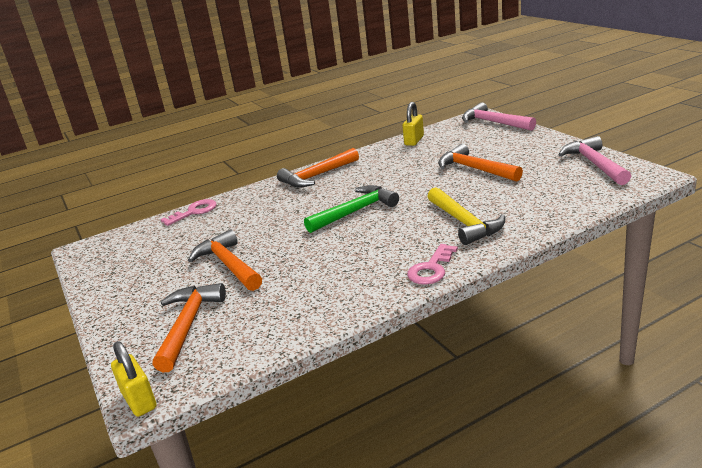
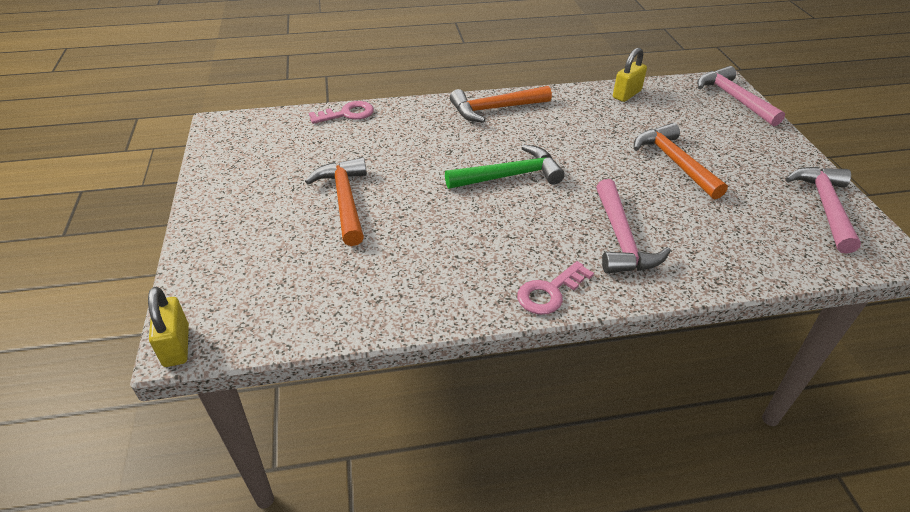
camera: 15 degrees right, 15 degrees up
orange hammer [153,283,226,372] -> none
yellow hammer [427,187,505,245] -> pink hammer [596,179,671,273]

